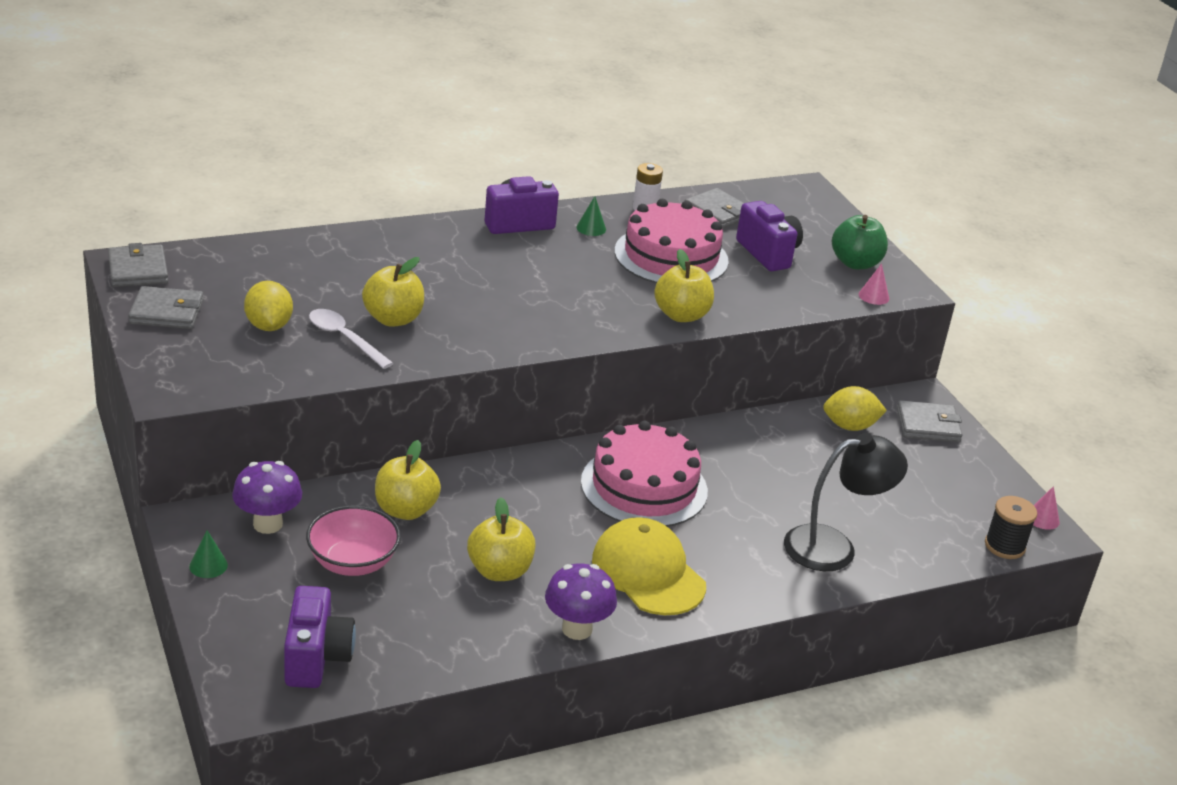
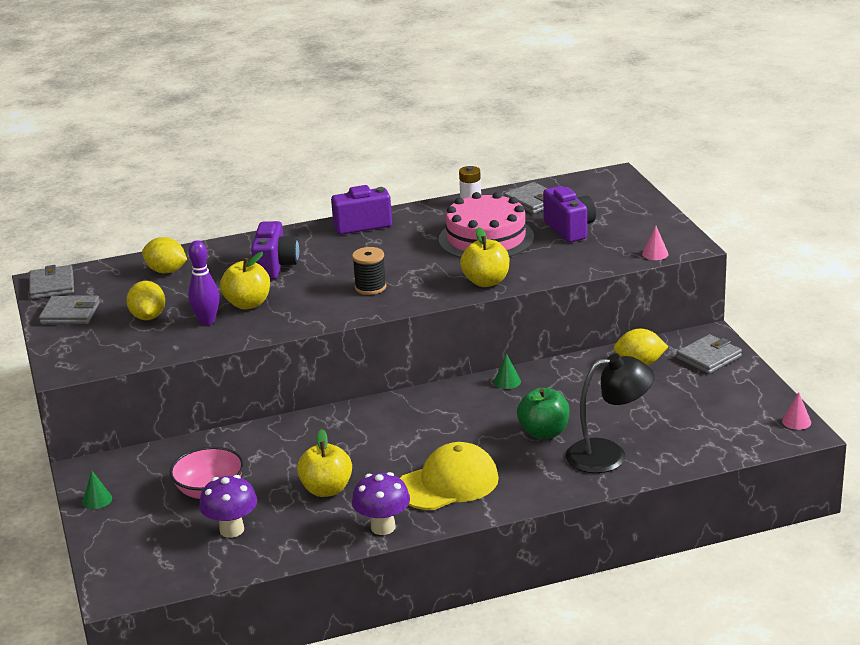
camera: 10 degrees right, 5 degrees down
purple mushroom [232,461,302,534] -> purple mushroom moved to [199,475,257,538]
purple camera [284,586,356,688] -> purple camera moved to [251,221,299,279]
white spoon [309,309,394,369] -> purple bowling pin [188,240,219,325]
yellow apple [375,440,441,520] -> none
green cone [576,196,606,236] -> green cone moved to [494,353,521,389]
pink cake [581,421,708,527] -> none
yellow cap [592,517,706,615] -> yellow cap turned 90 degrees clockwise [400,442,499,510]
green apple [832,215,888,269] -> green apple moved to [517,388,570,439]
grey wallet [897,400,963,442] -> grey wallet turned 45 degrees counterclockwise [677,334,742,374]
black spool [985,496,1037,559] -> black spool moved to [352,247,386,295]
none -> yellow lemon [142,237,187,273]

